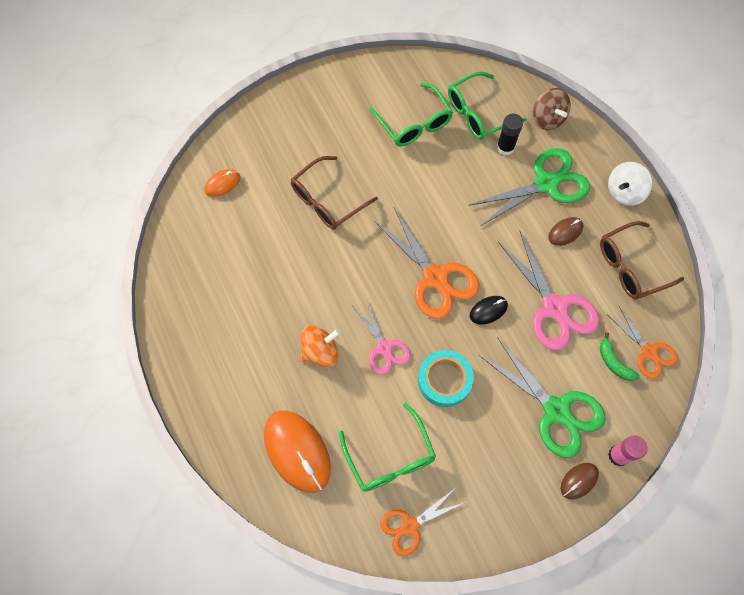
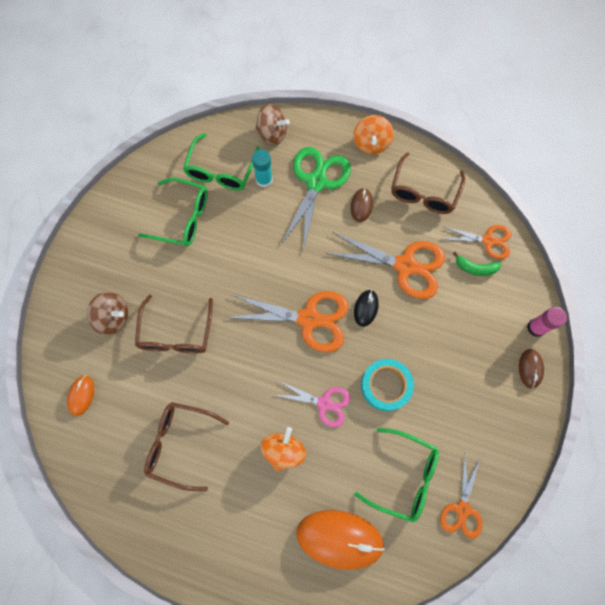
camera: 45 degrees left, 5 degrees up
green scissors [479,337,606,458] -> none
black glue stick [497,114,523,155] -> turquoise glue stick [252,149,273,188]
pink scissors [498,232,599,350] -> orange scissors [325,232,445,299]
white spinning top [608,162,652,206] -> orange spinning top [354,115,394,154]
none -> brown spinning top [87,291,128,335]
none -> brown glasses [144,402,229,491]

